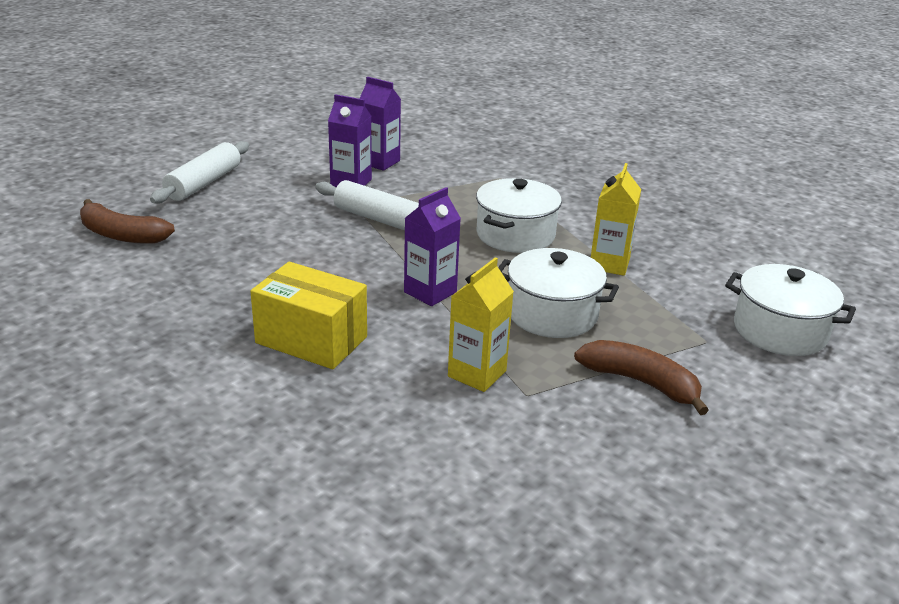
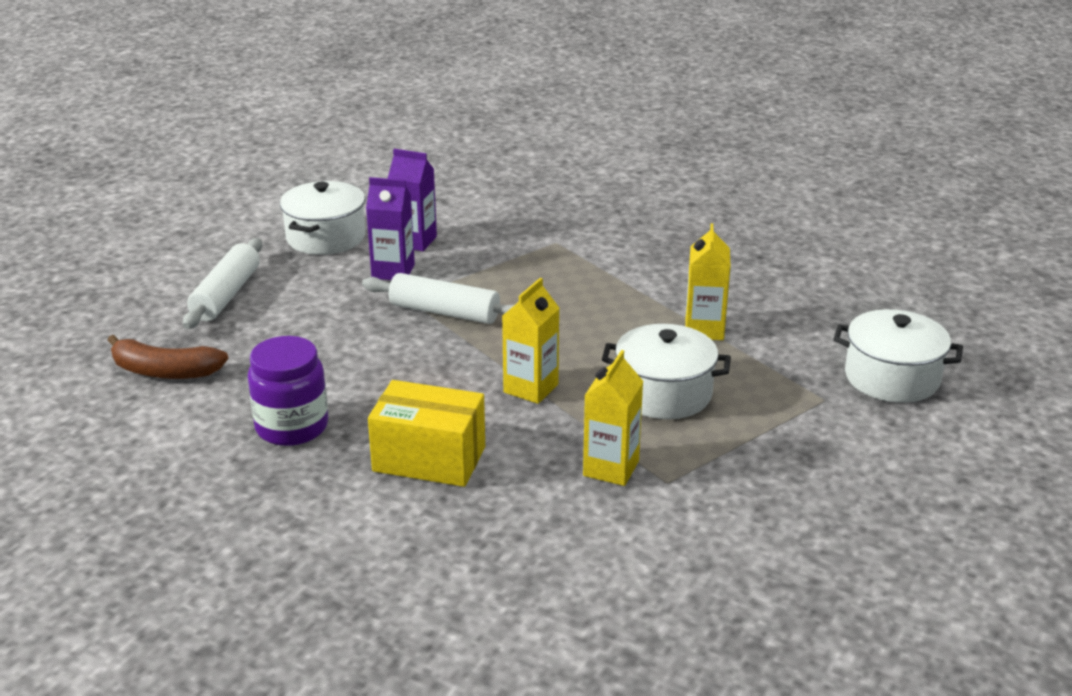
camera: 10 degrees left, 0 degrees up
purple carton [404,187,461,306] -> yellow carton [502,278,559,404]
white pot [476,178,562,253] -> white pot moved to [280,181,365,255]
brown banana [574,340,709,415] -> none
none -> purple jar [248,336,328,446]

